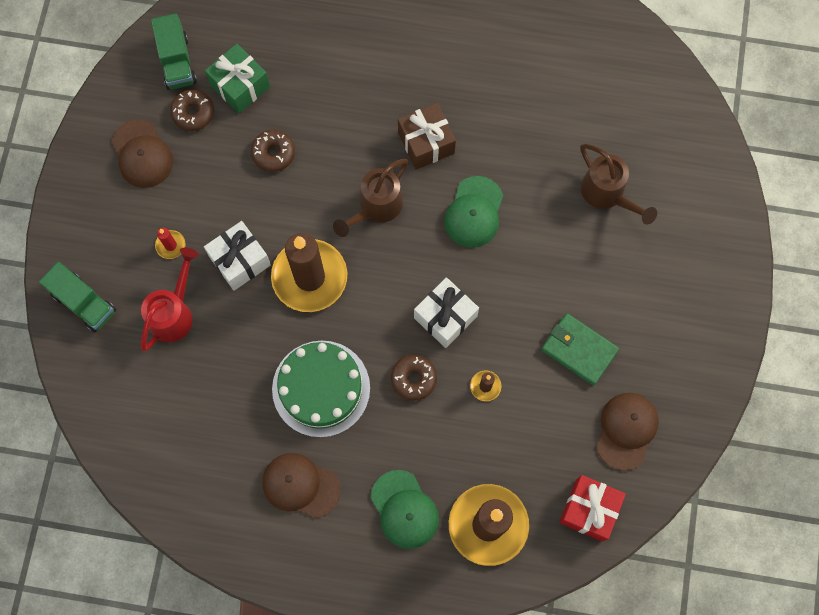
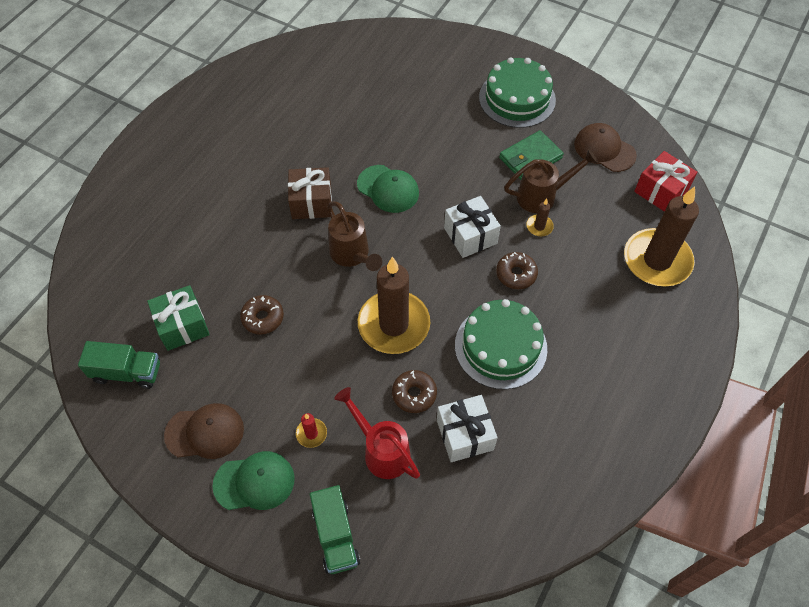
camera: 70 degrees left, 15 degrees down
green truck [39,261,116,333] -> green truck turned 105 degrees clockwise [310,485,360,574]
brown donut [170,89,214,131] -> brown donut moved to [392,370,437,413]
white gift [204,221,271,291] -> white gift moved to [437,395,498,462]
brown cap [262,453,341,518] -> none
green cap [371,470,439,549] -> green cap moved to [212,451,295,510]
brown watering can [580,144,657,225] -> brown watering can moved to [504,149,598,213]
none -> green cake [479,57,556,128]

